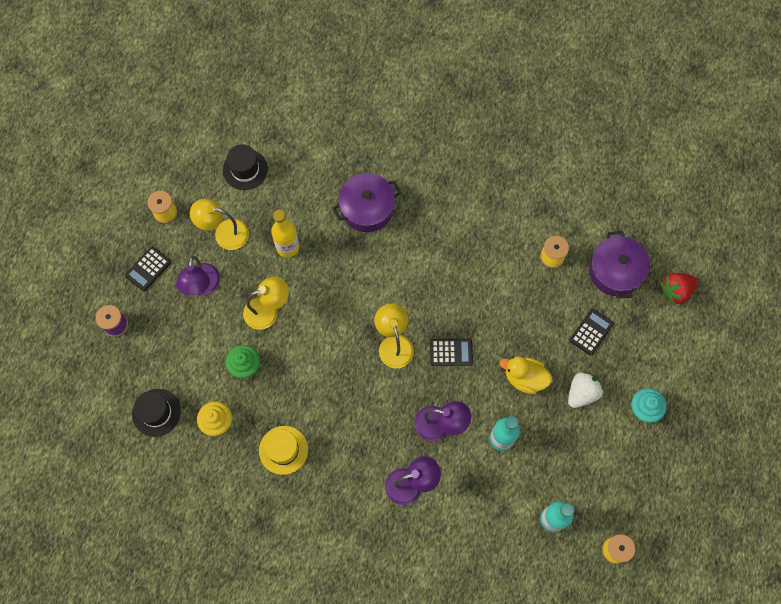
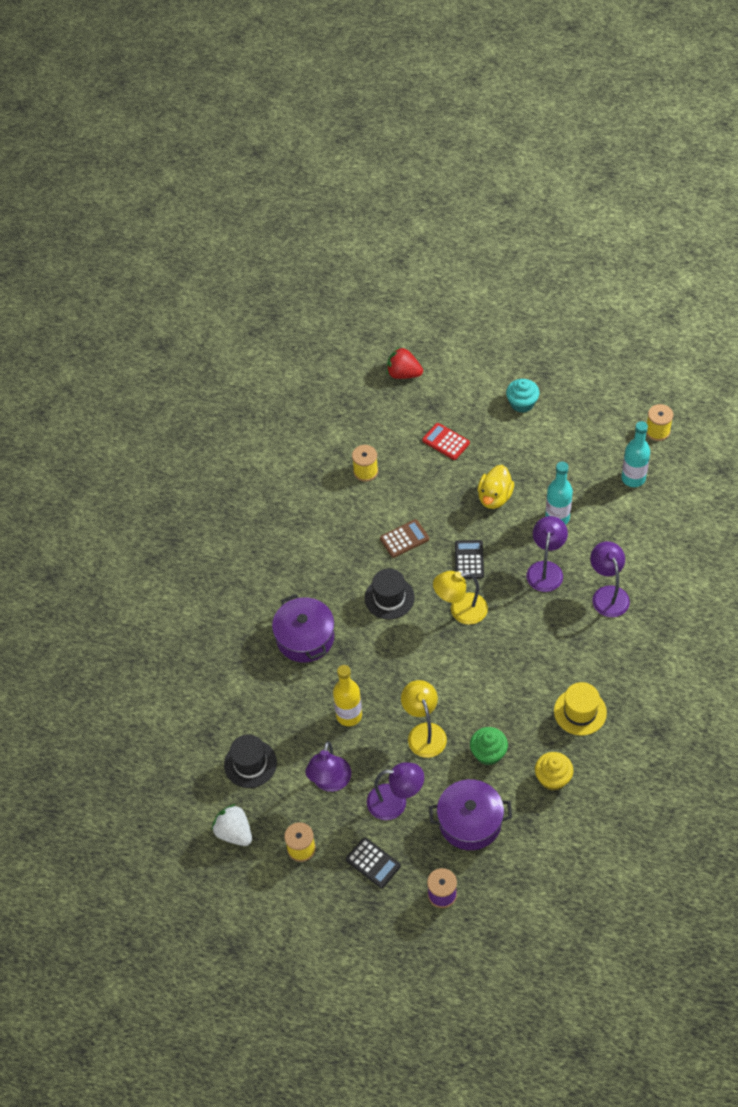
camera: 85 degrees left, 15 degrees down
black hat [132,389,181,437] -> black hat moved to [365,568,415,620]
yellow lamp [190,199,249,250] -> purple lamp [305,741,351,792]
white strawberry [568,371,604,408] -> white strawberry moved to [211,804,252,846]
black calculator [569,309,614,355] -> red calculator [422,423,470,460]
purple pot [589,231,650,299] -> purple pot moved to [429,779,512,850]
red strawberry [660,273,698,306] -> red strawberry turned 135 degrees clockwise [387,346,423,379]
none -> brown calculator [380,519,429,558]

